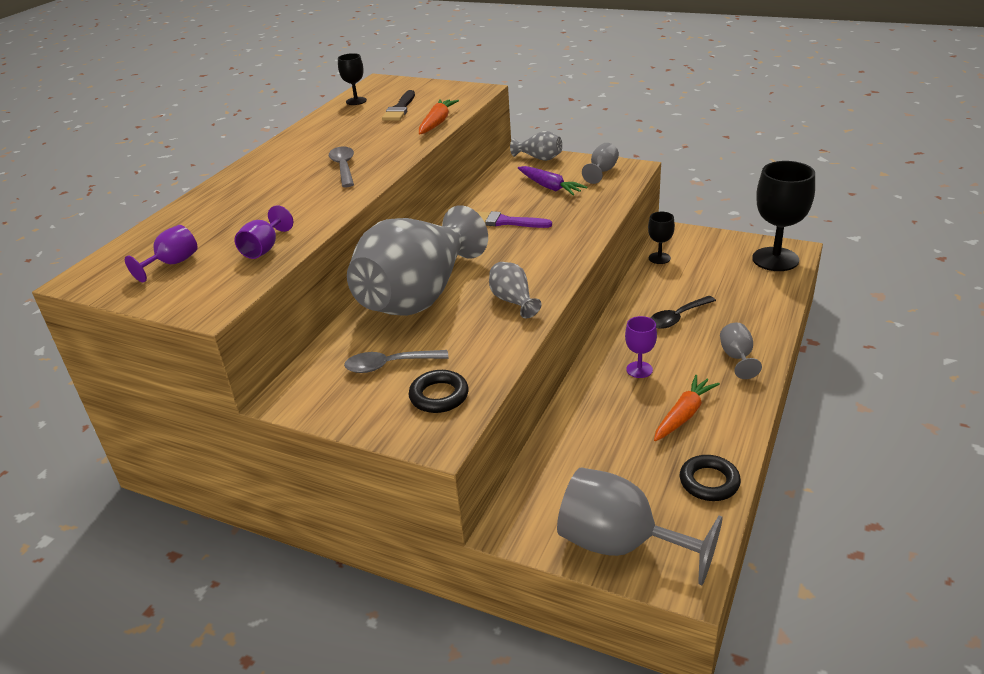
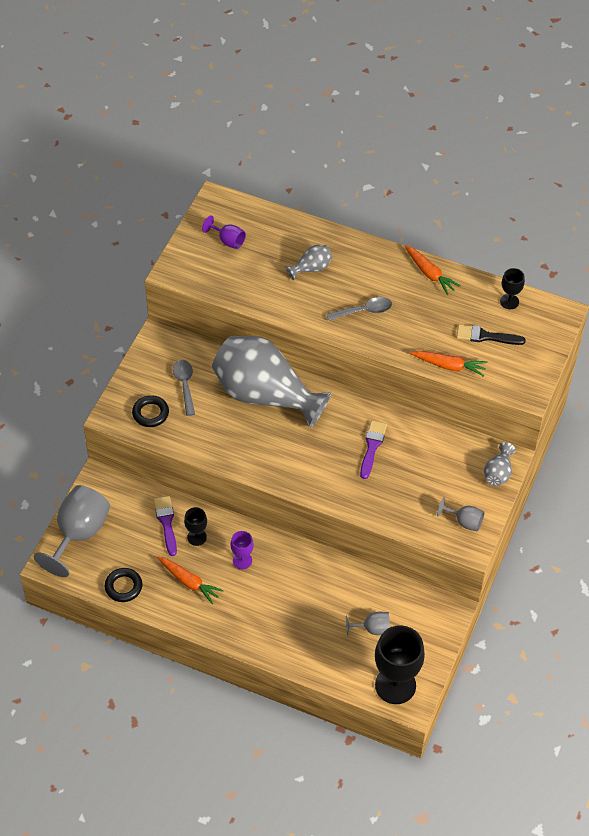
camera: 85 degrees right, 20 degrees up
purple goblet [235,205,293,259] -> none
grey vase [489,262,542,318] -> grey vase moved to [286,245,333,280]
purple carrot [518,166,587,195] -> none
black goblet [648,212,675,264] -> black goblet moved to [184,507,207,546]
black spoon [650,296,716,329] -> none
grey goblet [720,322,762,379] -> grey goblet moved to [346,612,390,636]
none -> purple brush [154,496,177,556]
none -> orange carrot [404,245,461,295]

